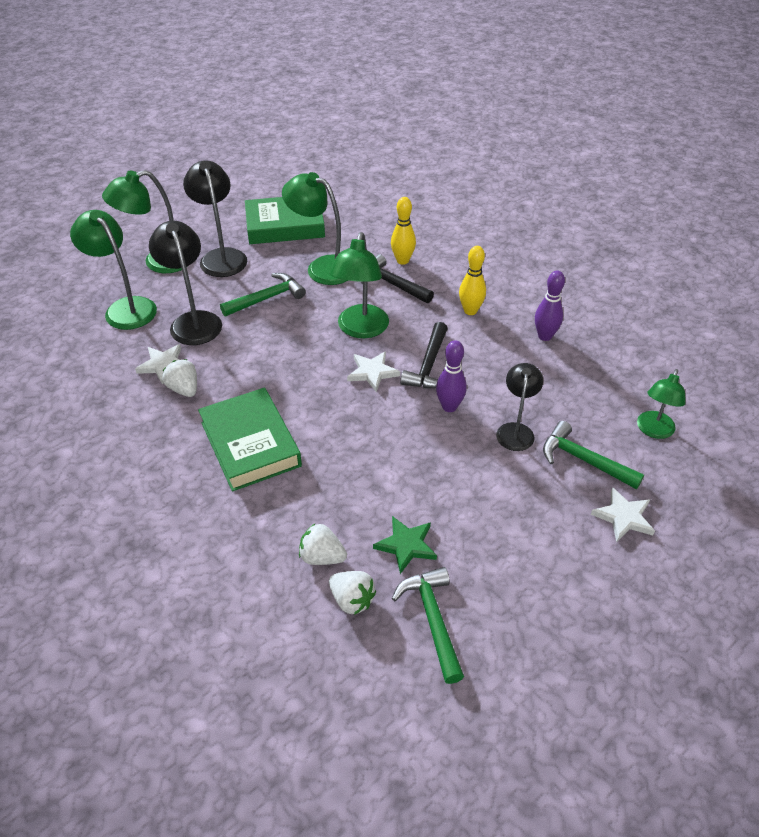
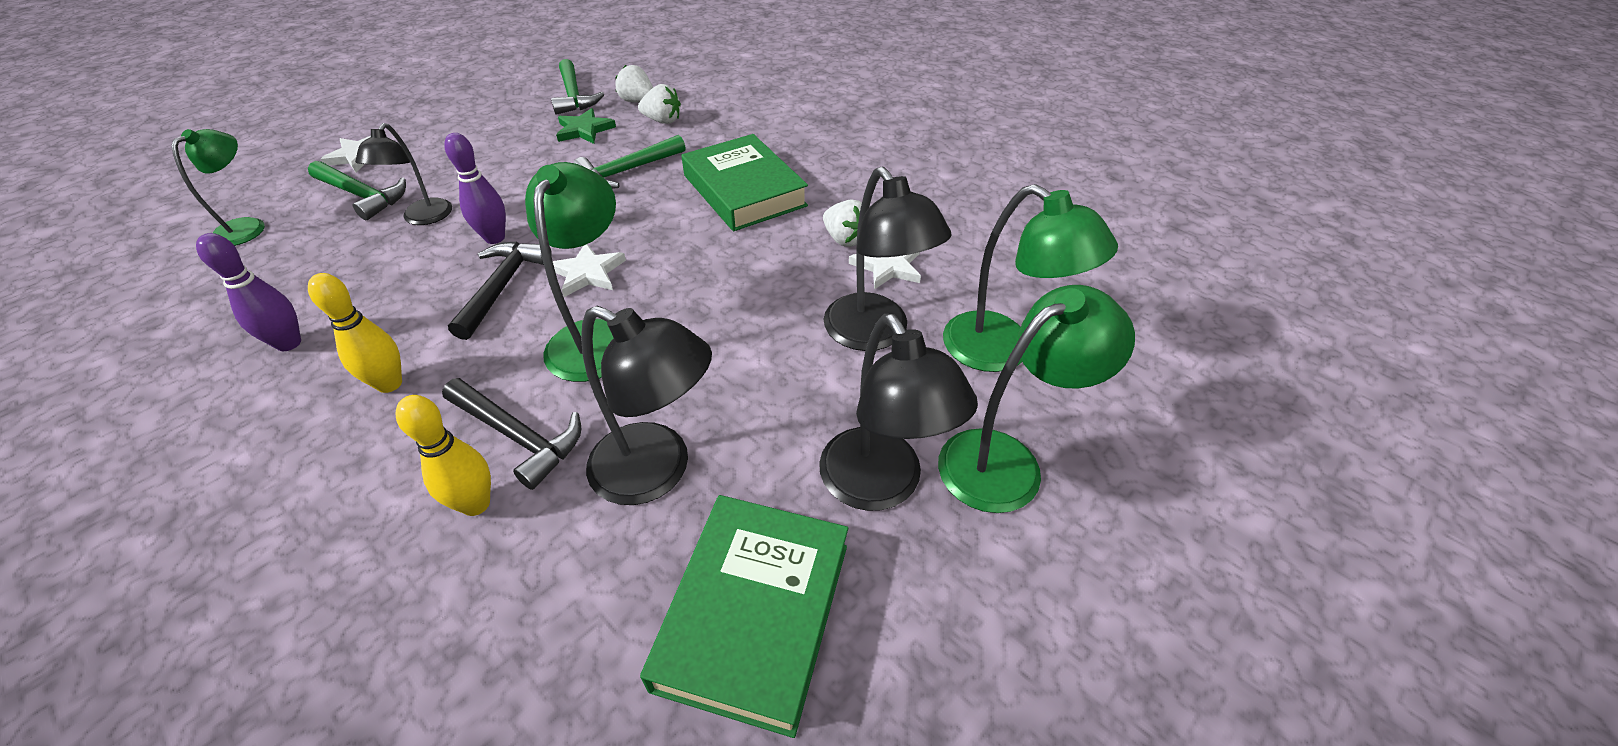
camera: 175 degrees right, 0 degrees up
green hammer [220,273,306,316] -> green hammer moved to [574,135,685,189]
green book [245,197,325,244] -> green book turned 60 degrees counterclockwise [640,495,848,738]
green lamp [282,172,348,285] -> black lamp [581,305,712,505]

